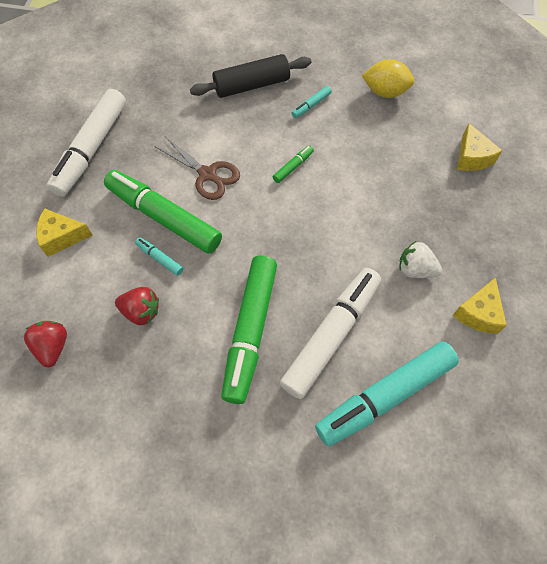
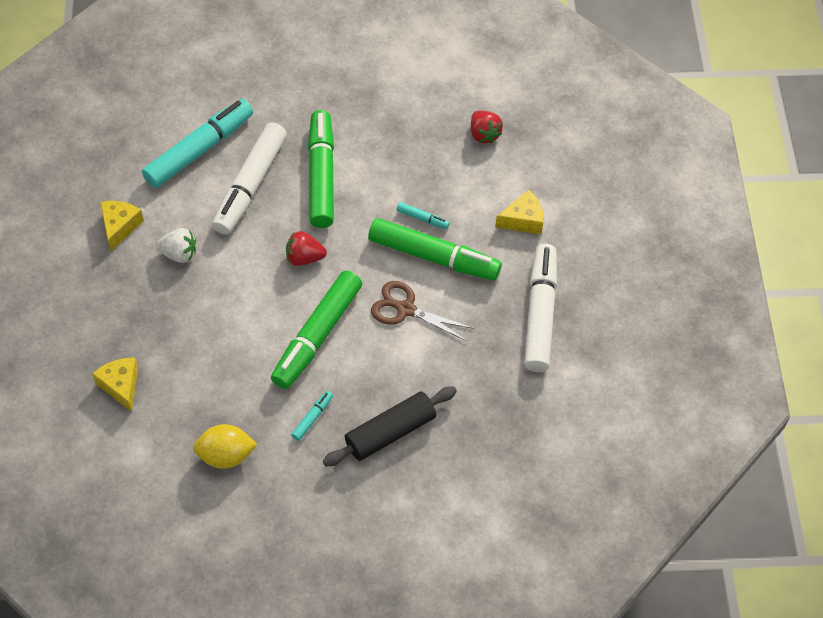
camera: 165 degrees right, 5 degrees down
red strawberry [115,287,159,325] -> red strawberry moved to [286,231,327,266]
green marker [273,145,314,183] -> green marker [271,270,362,389], size x2.42

